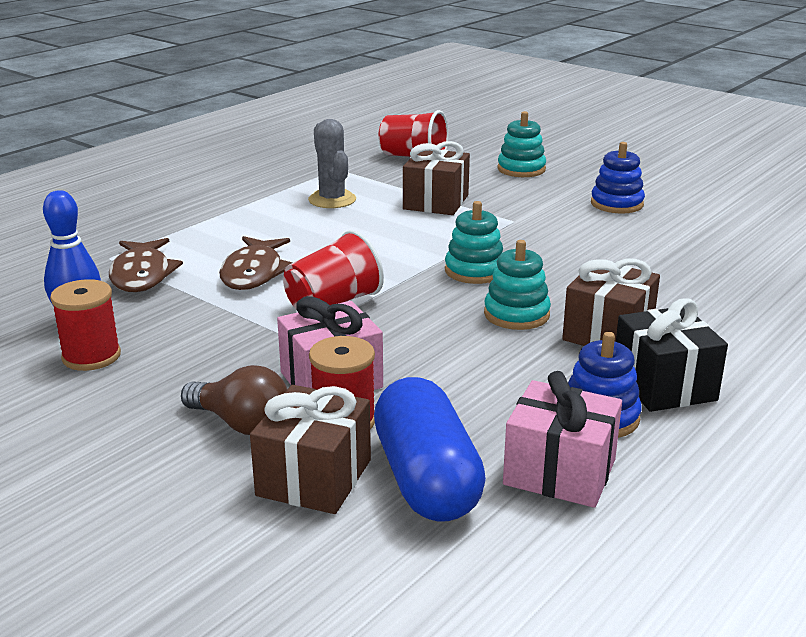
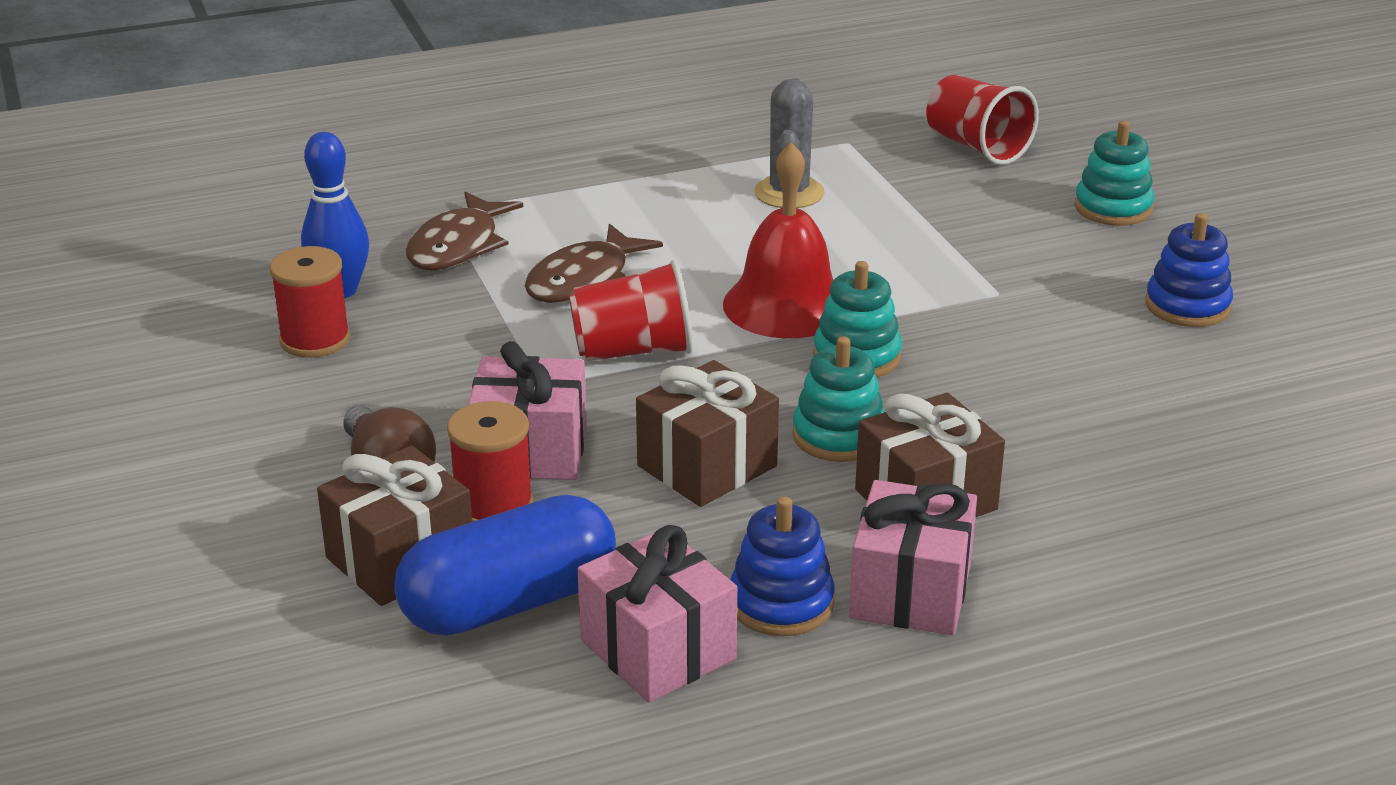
camera: 30 degrees right, 5 degrees up
blue capsule [374,377,486,522] -> blue capsule turned 45 degrees clockwise [394,494,616,636]
brown gift [403,141,470,215] -> brown gift moved to [636,360,779,507]
black gift [616,298,728,412] -> pink gift [849,480,977,635]
none -> red bell [723,142,834,338]

